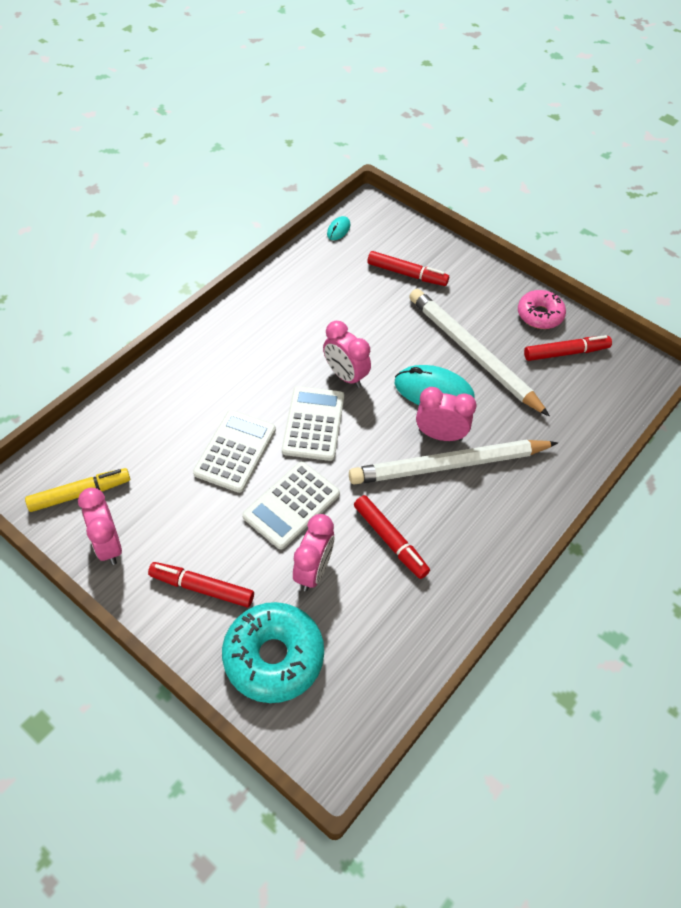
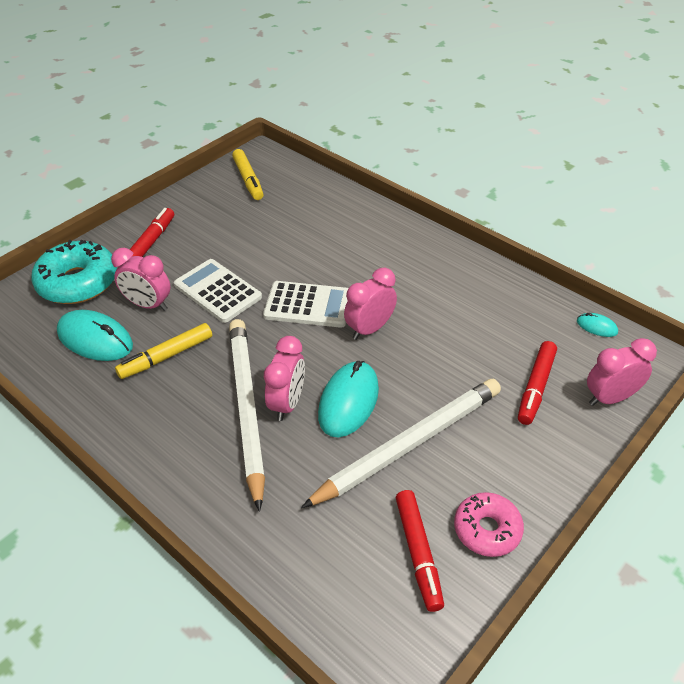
camera: 95 degrees right, 10 degrees down
pink clock [78,488,122,565] -> pink clock moved to [587,338,657,406]
white calculator [193,410,276,493] -> none
red marker [354,495,430,579] -> yellow marker [115,323,212,379]
none -> turquoise mouse [57,310,133,361]

